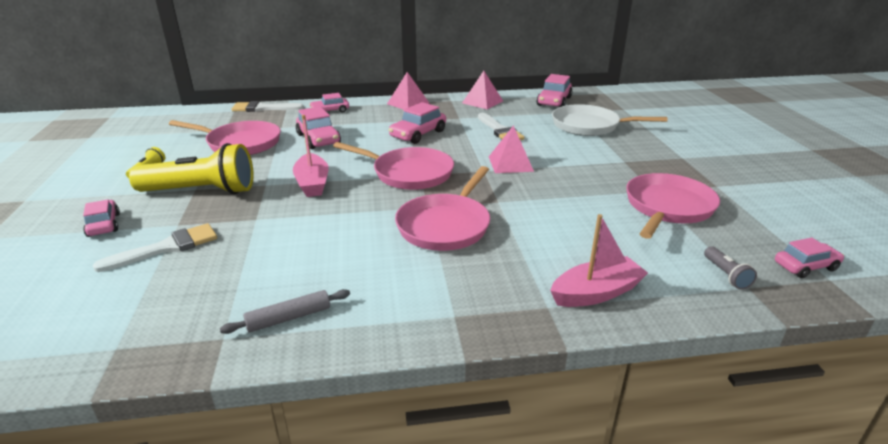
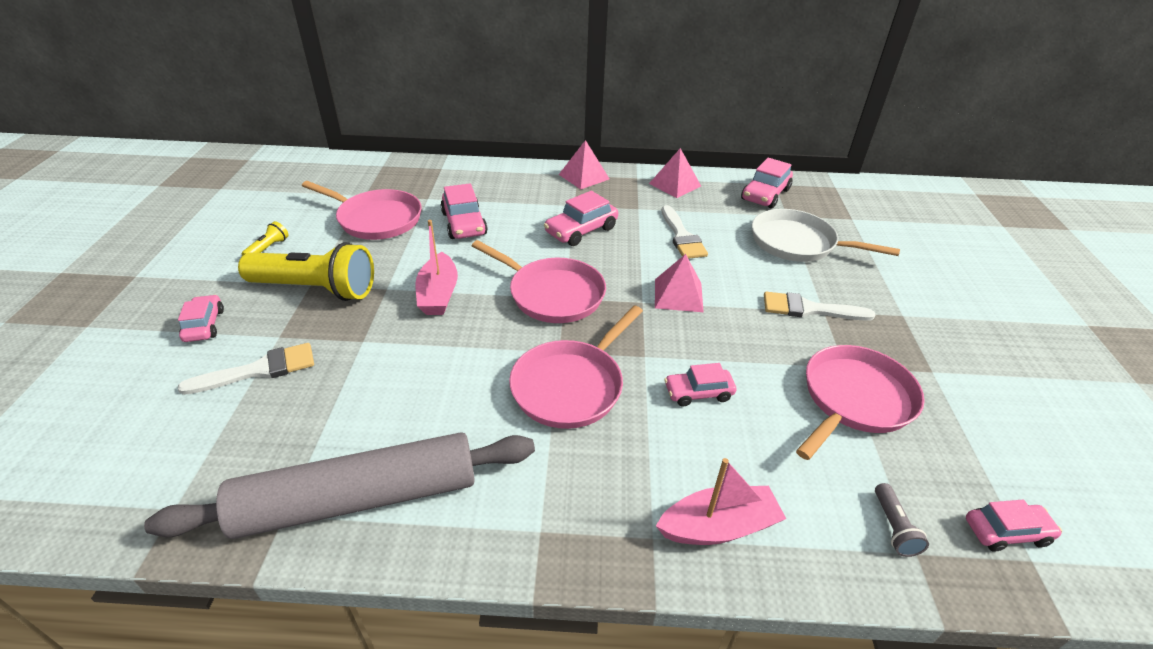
camera: 10 degrees right, 10 degrees up
grey rolling pin [220,289,350,334] -> grey rolling pin [144,432,535,539], size x2.50
white brush [232,101,304,112] -> white brush moved to [764,292,875,321]
pink car [309,93,349,113] -> pink car moved to [664,363,736,407]

